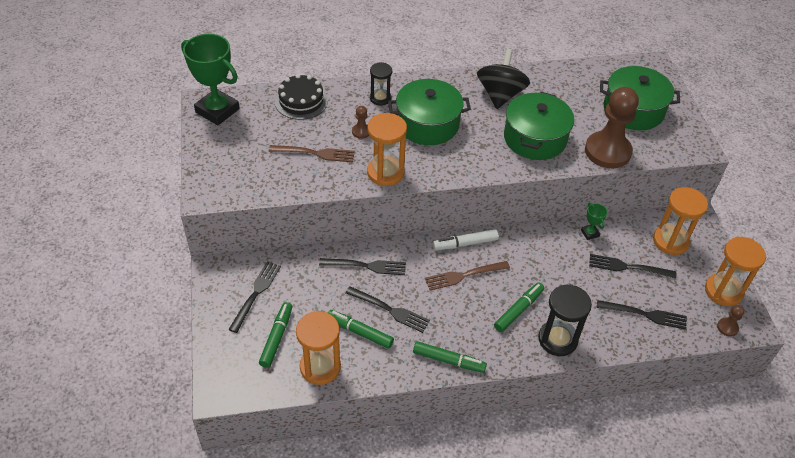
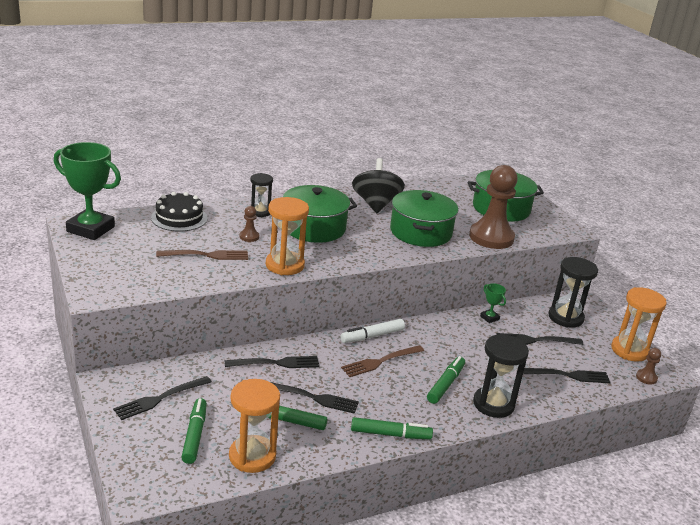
camera: 15 degrees left, 20 degrees down
black fork [228,261,281,333] -> black fork turned 135 degrees counterclockwise [113,376,212,420]
orange hourglass [653,187,708,255] -> black hourglass [548,257,598,328]

